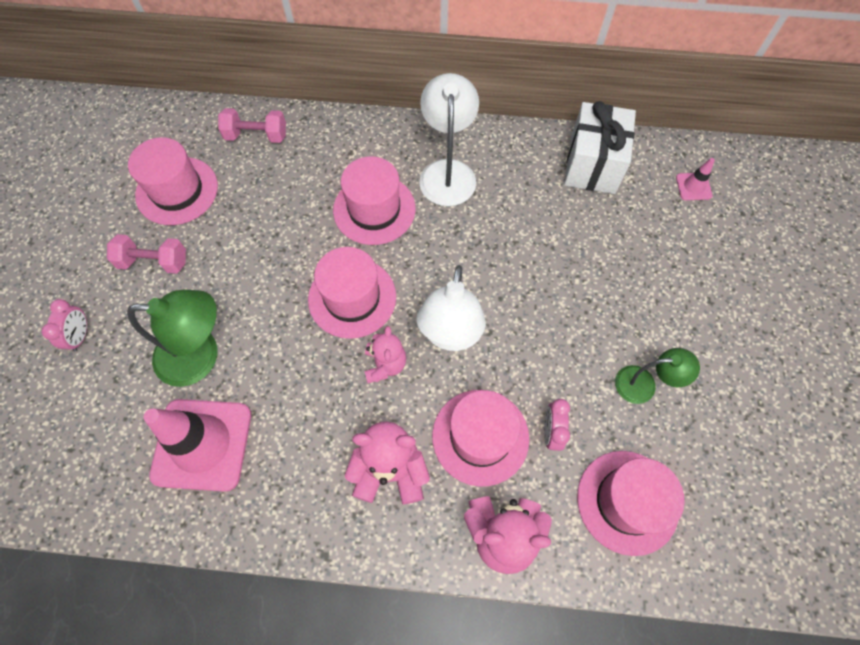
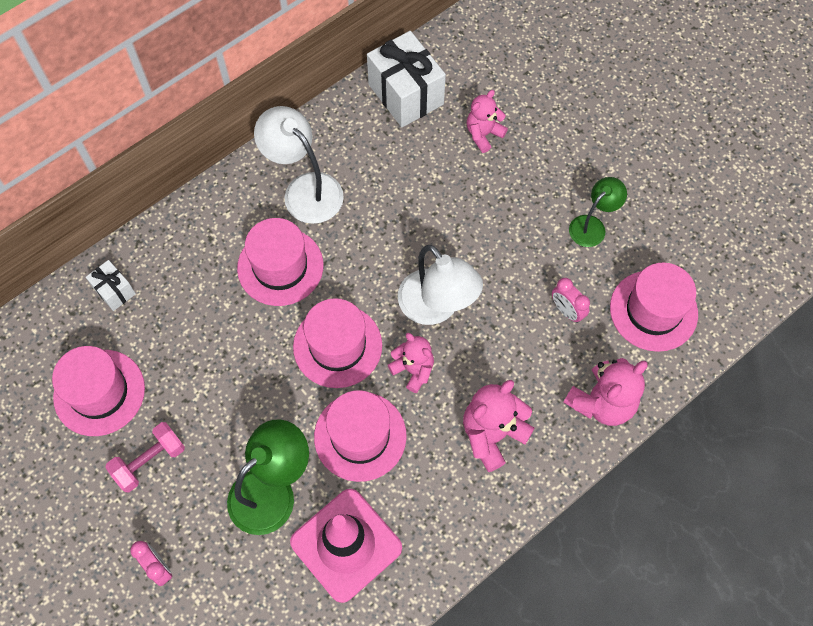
camera: 45 degrees left, 0 degrees up
pink dumbbell [218,108,286,143] -> white gift [86,260,136,311]
pink hat [432,390,529,487] -> pink hat moved to [314,390,407,482]
pink traffic cone [676,158,715,200] -> none
none -> pink teddy bear [467,90,508,153]

